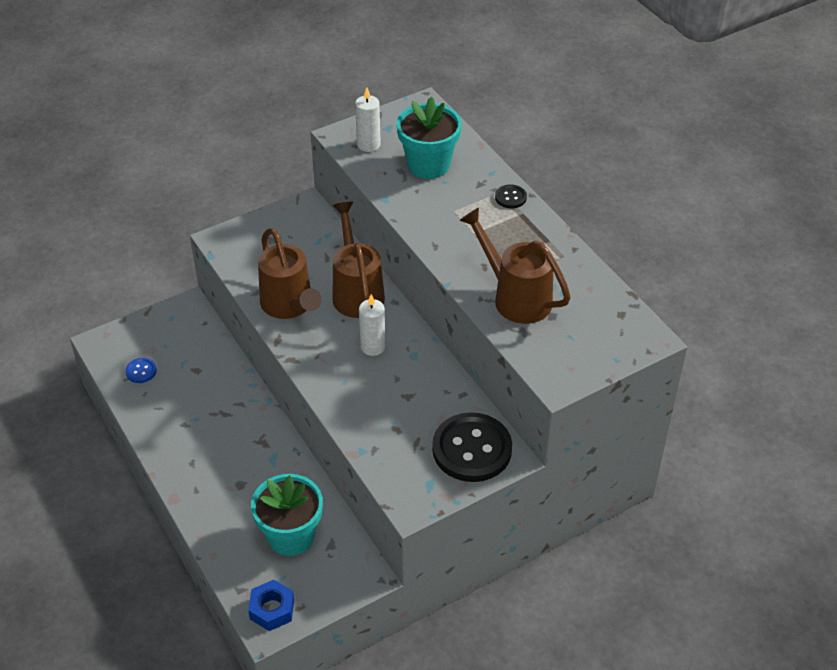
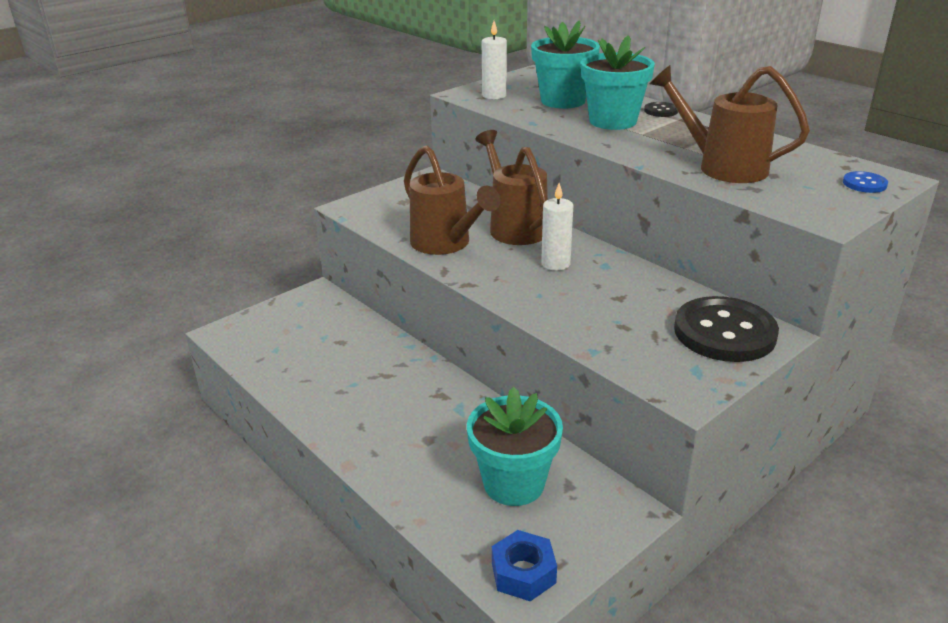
camera: 10 degrees left, 15 degrees down
blue button [125,358,157,383] -> blue button moved to [843,171,888,193]
none -> turquoise flower pot [581,35,655,130]

